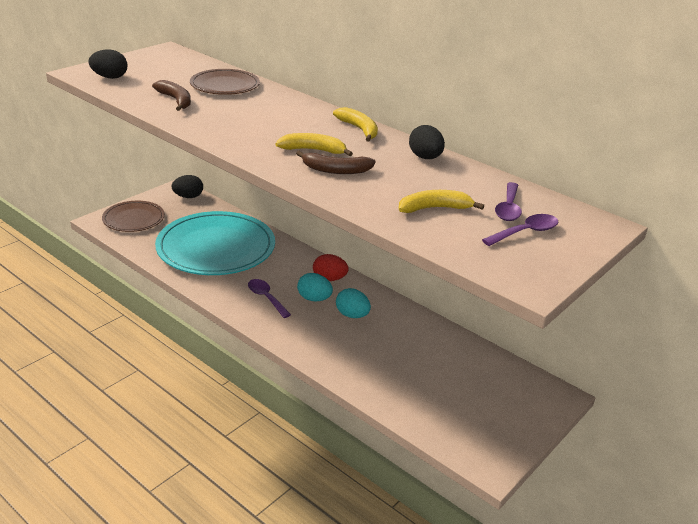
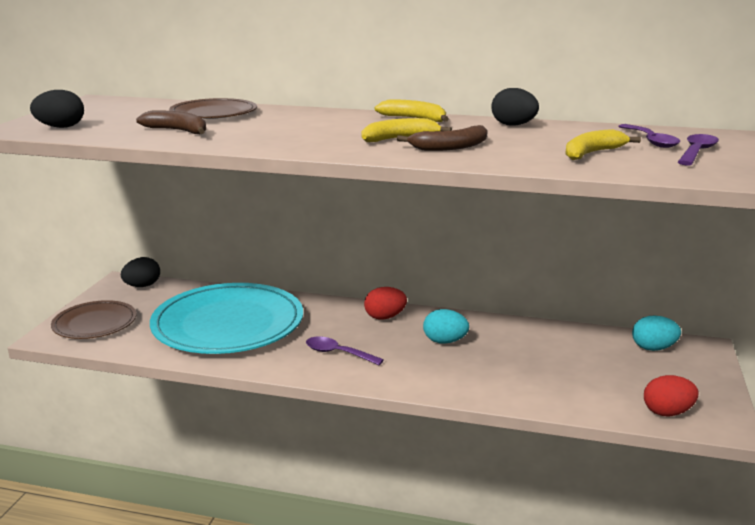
camera: 25 degrees left, 10 degrees down
turquoise egg [297,273,333,302] -> turquoise egg moved to [632,315,681,351]
none -> red egg [644,375,699,417]

